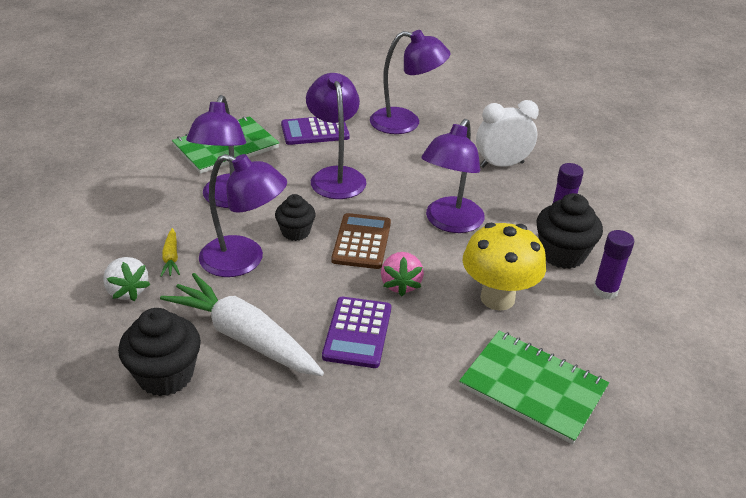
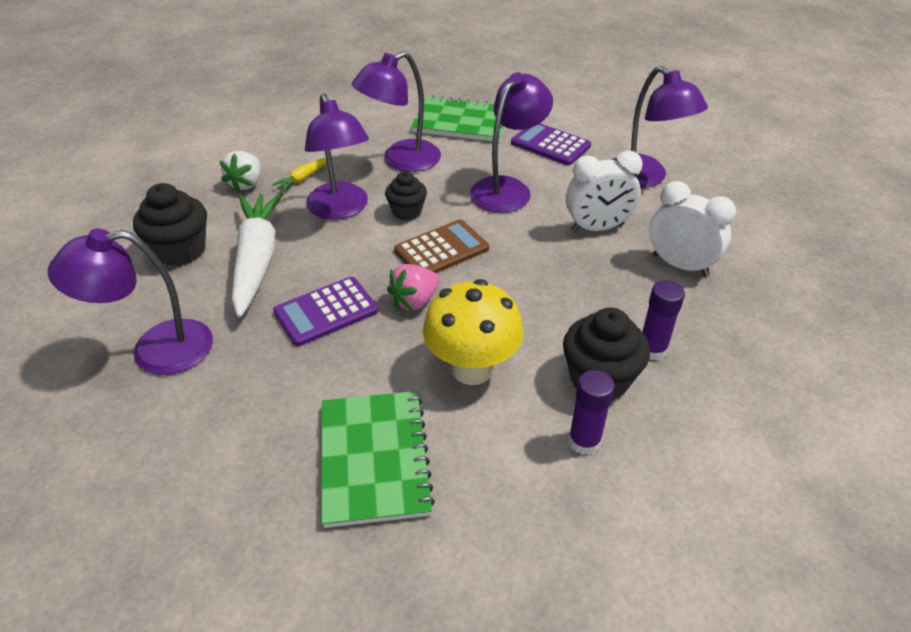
camera: 50 degrees right, 5 degrees up
purple lamp [422,119,485,233] -> purple lamp moved to [48,229,213,375]
none -> white clock [566,151,643,232]

